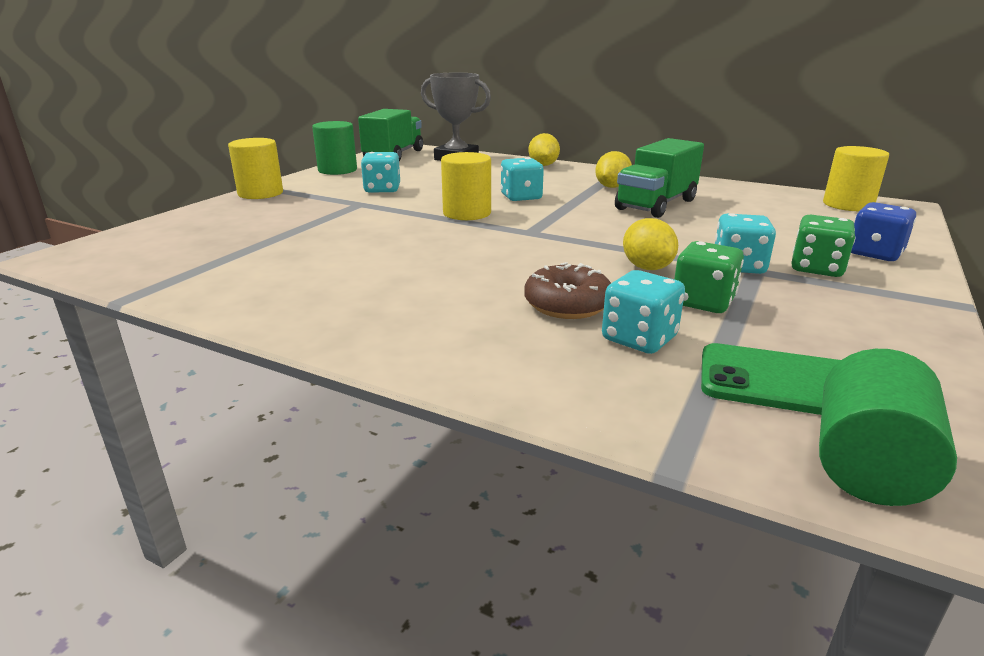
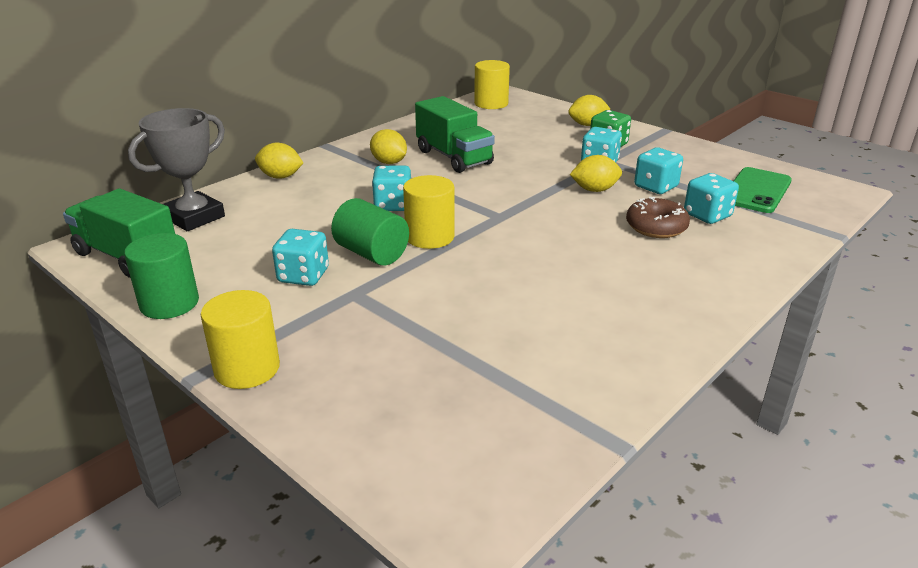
camera: 75 degrees left, 5 degrees up
green dice [674,241,744,313] -> turquoise dice [634,147,683,194]
green cylinder [819,349,957,506] -> green cylinder moved to [331,198,409,266]
blue dice [851,202,916,261] -> yellow lemon [568,95,610,126]

